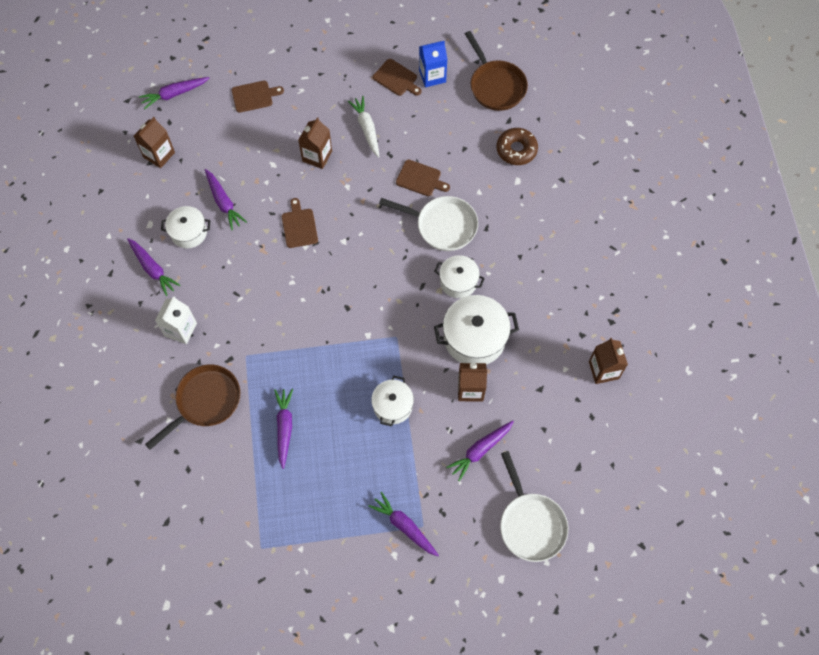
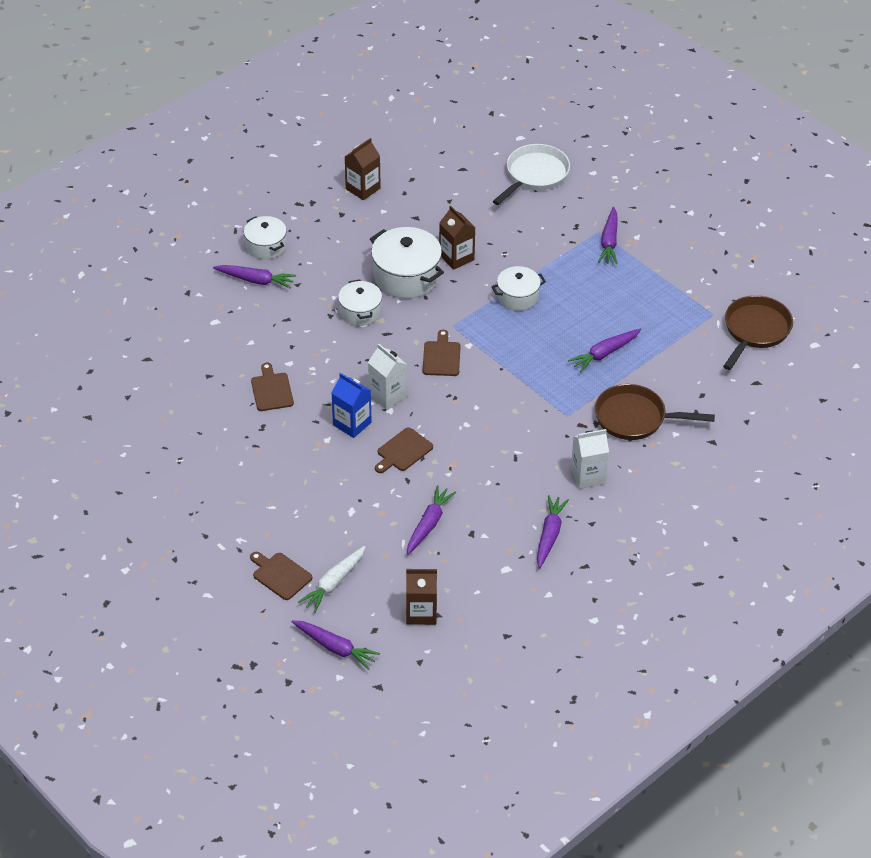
camera: 125 degrees left, 20 degrees down
white pot [161,206,210,248] -> white pot moved to [244,216,287,259]
brown carton [298,117,332,169] -> none
white carrot [348,96,380,158] -> white carrot moved to [298,546,365,613]
brown cutting board [373,59,421,96] -> brown cutting board moved to [423,330,461,376]
white pan [379,196,478,251] -> none
blue carton [419,41,447,87] -> blue carton moved to [332,373,372,438]
purple carrot [446,420,514,481] -> purple carrot moved to [213,265,296,289]
brown pan [465,31,528,111] -> brown pan moved to [723,295,793,370]
brown donut [496,128,538,165] -> none
none -> white carton [368,344,407,410]

